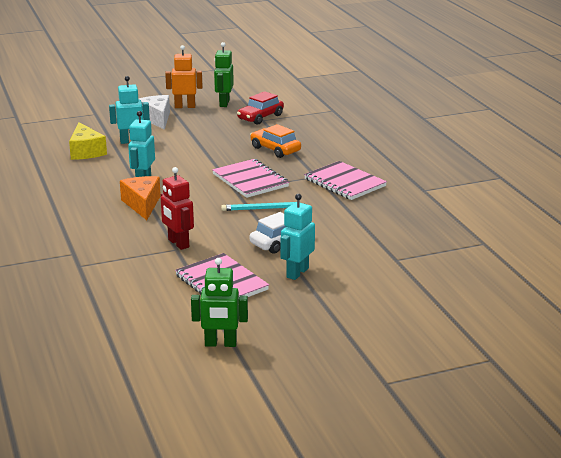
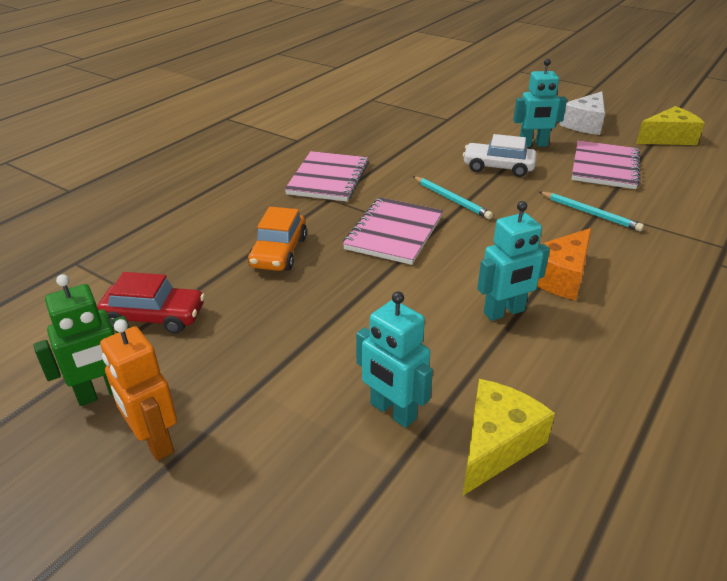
camera: 125 degrees left, 10 degrees up
white cheese [139,95,170,130] -> white cheese moved to [560,91,605,135]
red robot [161,167,194,250] -> turquoise pencil [539,192,644,232]
green robot [191,258,248,347] -> yellow cheese [636,106,705,145]

